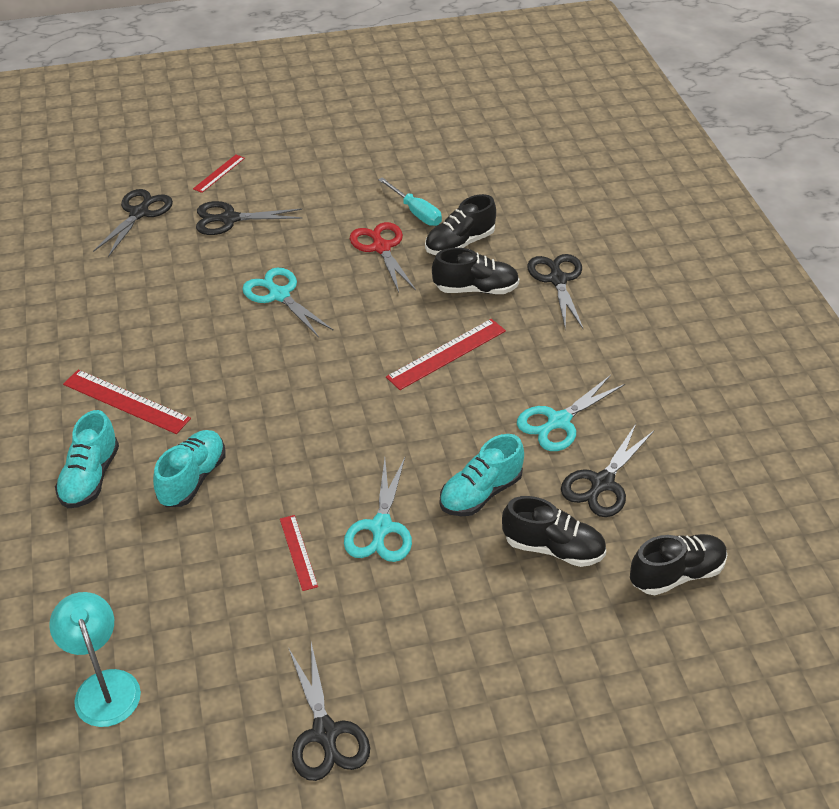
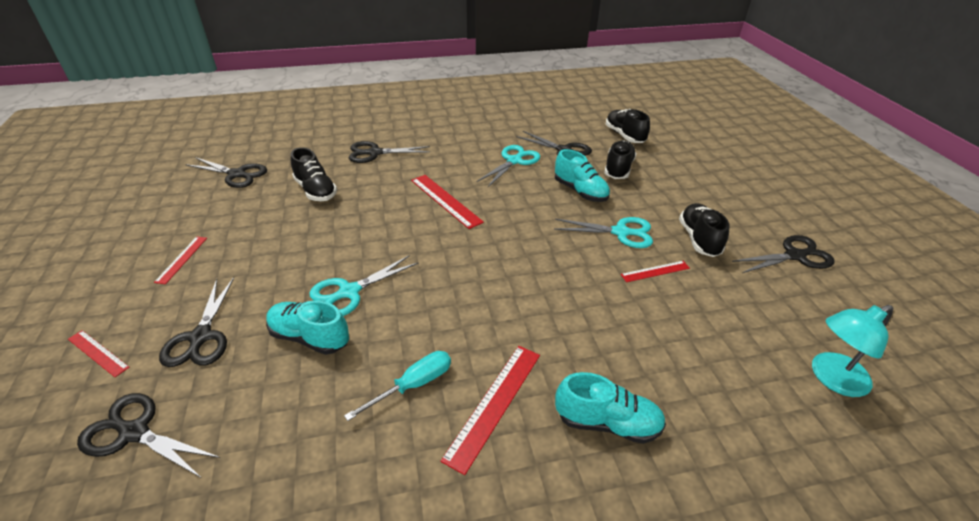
camera: 90 degrees left, 5 degrees down
turquoise shoe [153,430,225,507] -> turquoise shoe moved to [266,300,349,355]
red scissors [350,222,416,293] -> none
turquoise screwdriver [378,177,442,226] -> turquoise screwdriver moved to [344,351,451,421]
black shoe [432,248,519,294] -> black shoe moved to [679,203,729,257]
turquoise scissors [517,375,625,451] -> turquoise scissors turned 105 degrees counterclockwise [477,145,540,187]
none -> red ruler [154,237,207,284]
none -> black scissors [185,157,267,188]

